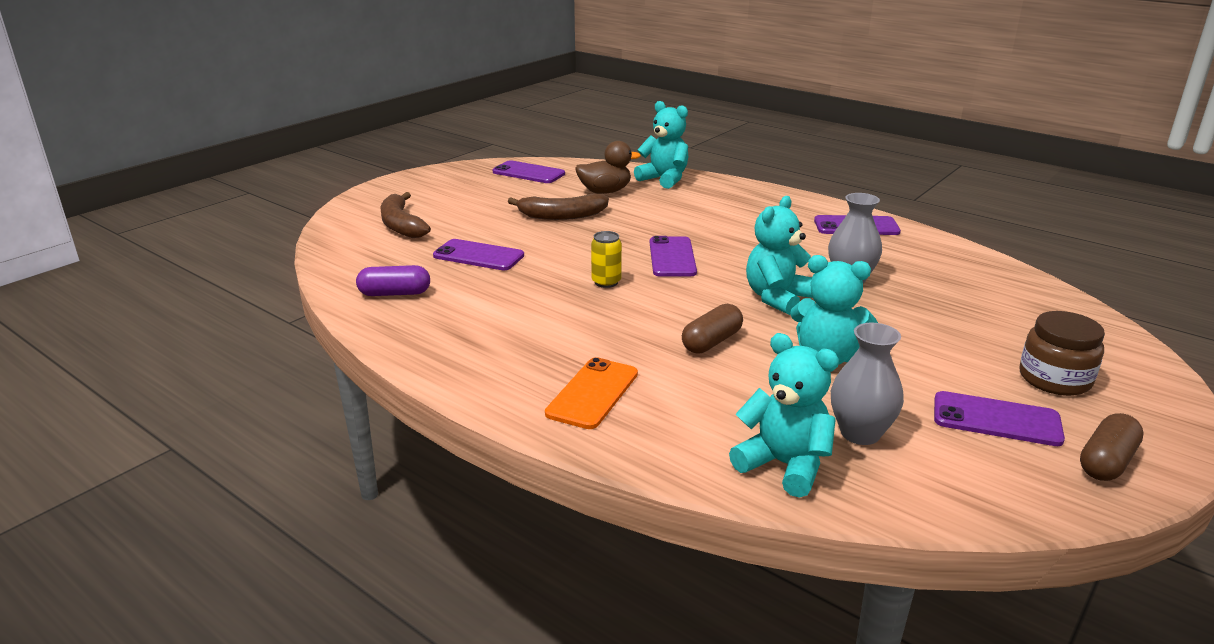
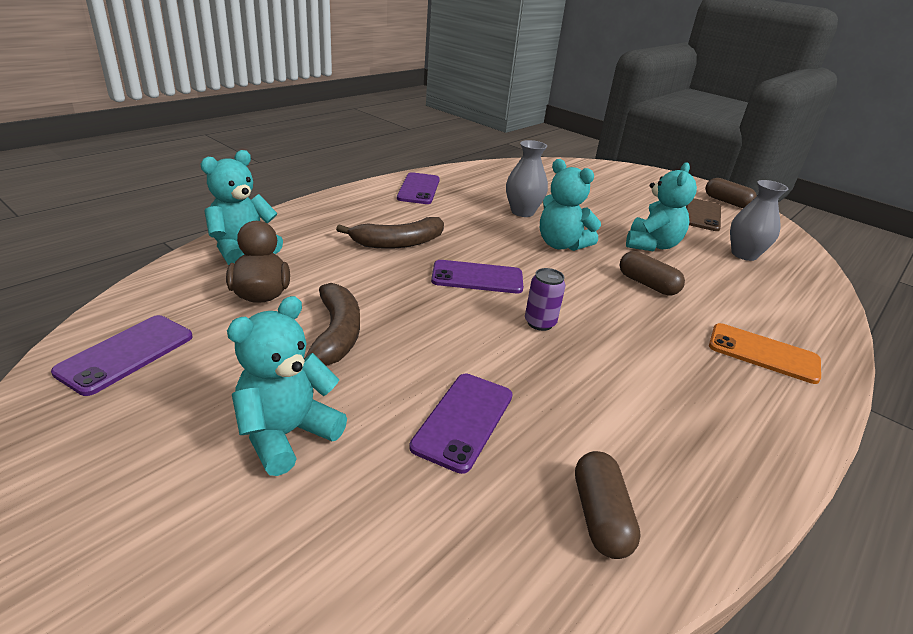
camera: 90 degrees left, 5 degrees up
purple capsule [356,265,430,296] -> brown capsule [575,451,641,559]
brown banana [380,192,431,238] -> brown banana moved to [336,217,444,249]
yellow can [591,231,622,288] -> purple can [525,268,566,331]
turquoise teddy bear [729,333,839,498] -> turquoise teddy bear moved to [227,296,347,476]
purple phone [934,391,1065,446] -> brown phone [686,198,721,231]
brown jar [1020,311,1105,396] -> none

